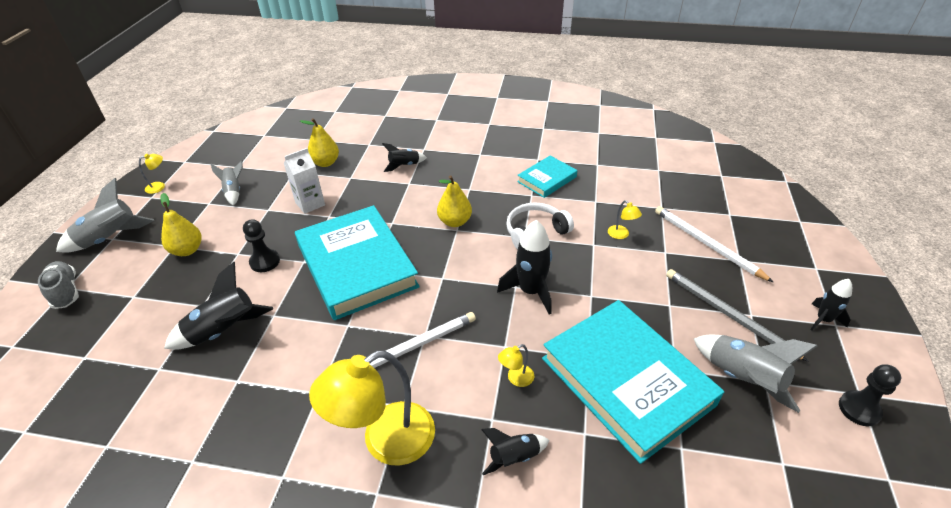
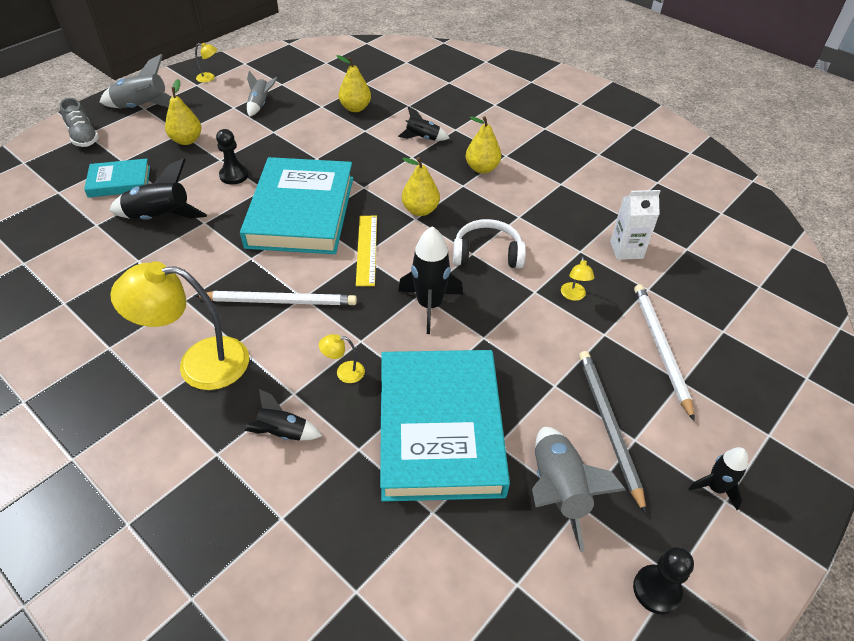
camera: 30 degrees right, 5 degrees up
grey shoe [38,261,79,309] -> grey shoe turned 150 degrees clockwise [60,98,99,147]
white carton [284,148,325,214] -> white carton moved to [610,190,660,260]
turquoise book [517,156,577,198] -> turquoise book moved to [84,159,150,198]
none -> yellow ruler [356,216,377,286]
none -> yellow pear [466,116,501,174]

